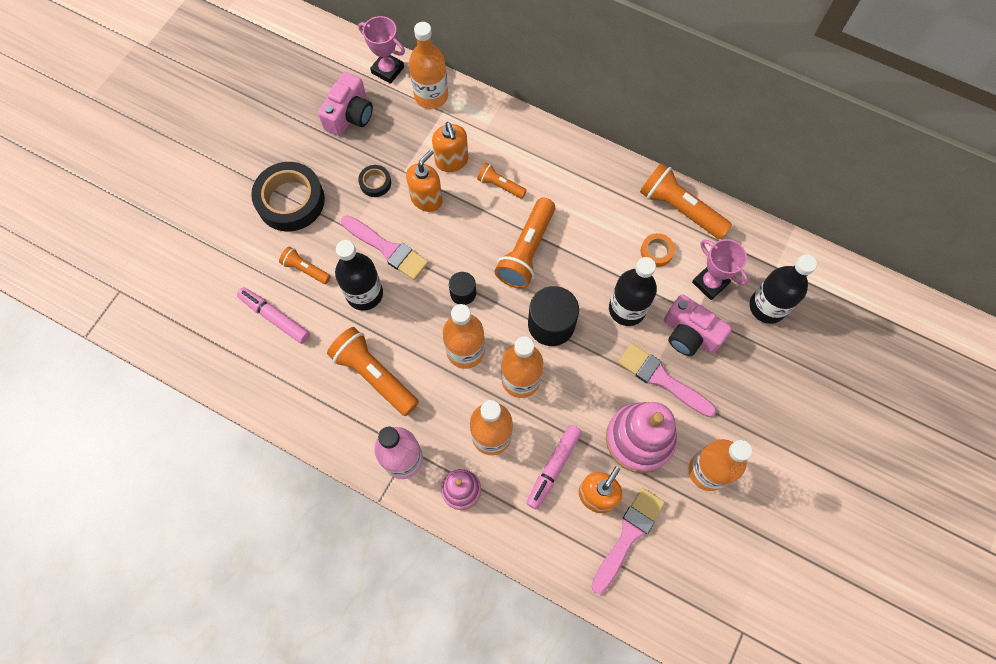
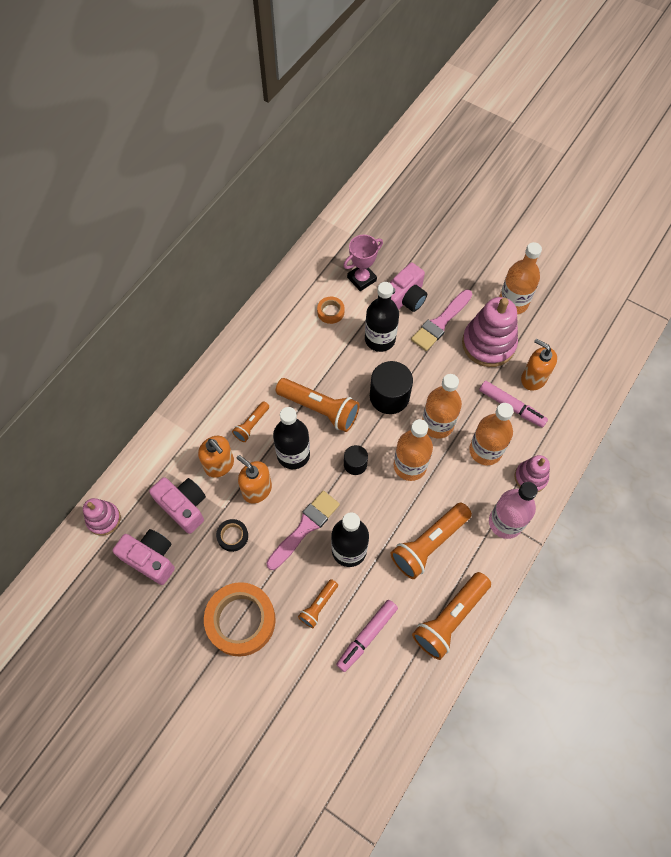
camera: 85 degrees left, 5 degrees down
black tape [251,162,325,231] -> orange tape [204,582,276,657]
pink trophy [358,16,405,84] -> pink stacking toy [83,498,121,536]
orange bottle [409,22,448,109] -> none
orange soap dispenser [432,122,468,172] -> orange soap dispenser turned 60 degrees clockwise [198,436,234,478]
pink brush [591,488,665,594] -> none
orange flashlight [640,163,732,239] -> orange flashlight moved to [412,572,491,660]
black bottle [750,255,817,324] -> black bottle moved to [273,407,310,469]
none -> pink camera [149,477,206,534]

